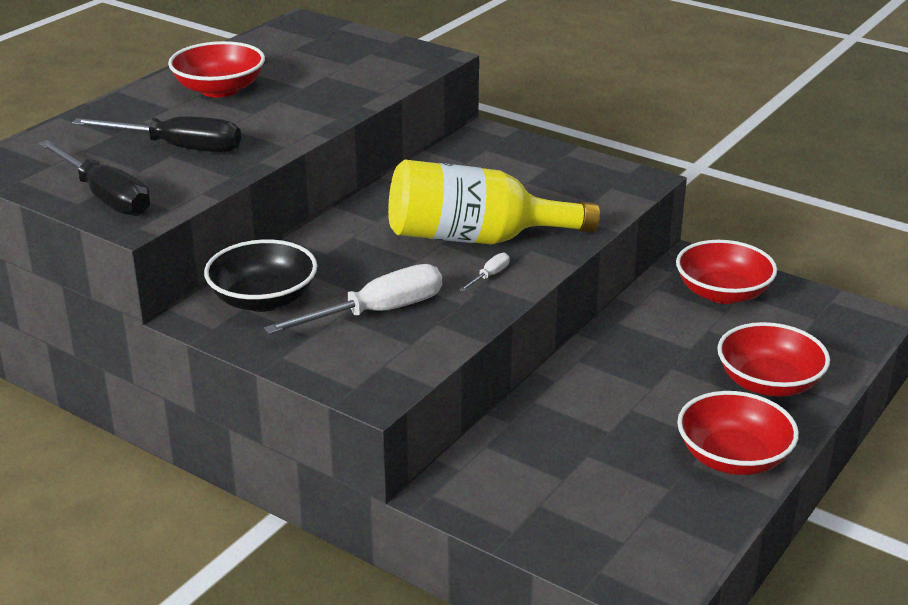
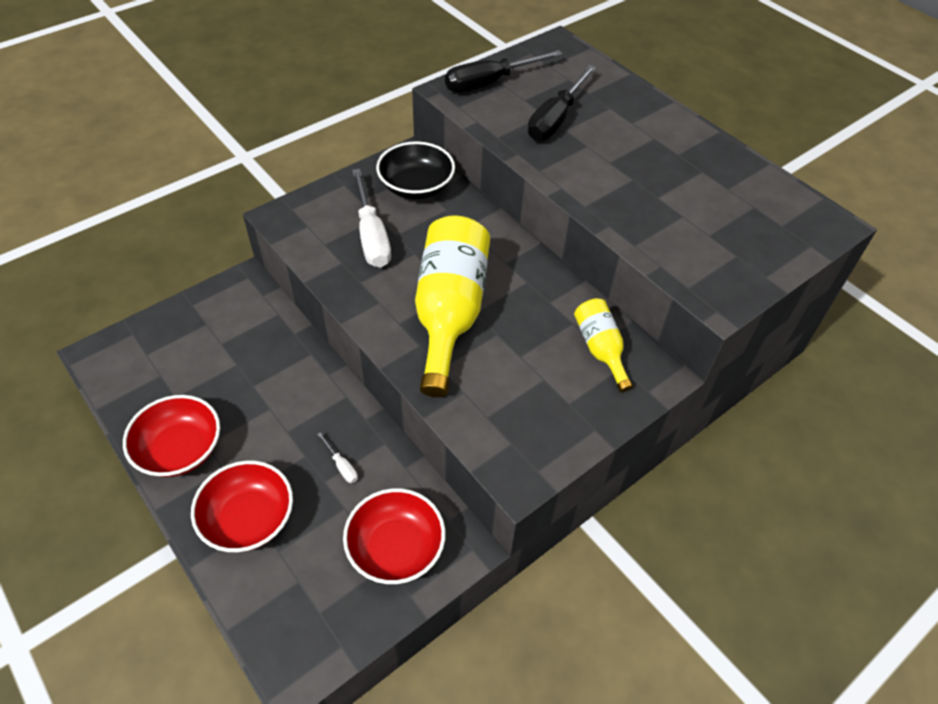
camera: 105 degrees right, 20 degrees up
red bowl [168,41,265,97] -> none
white screwdriver [459,253,510,292] -> white screwdriver moved to [317,432,358,483]
none -> yellow bottle [574,298,633,392]

